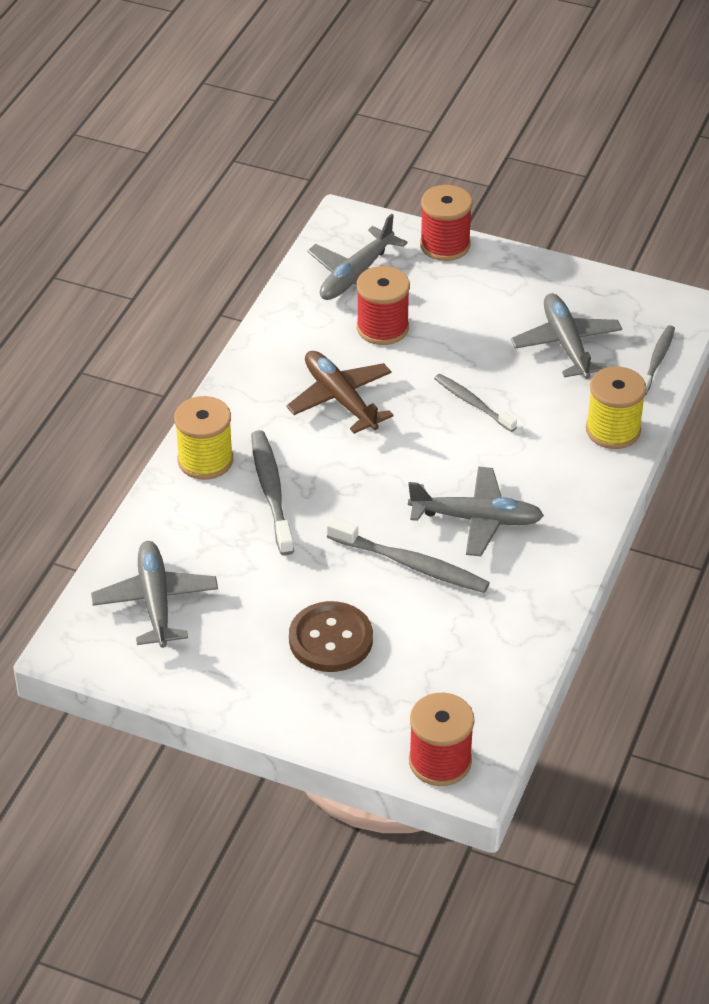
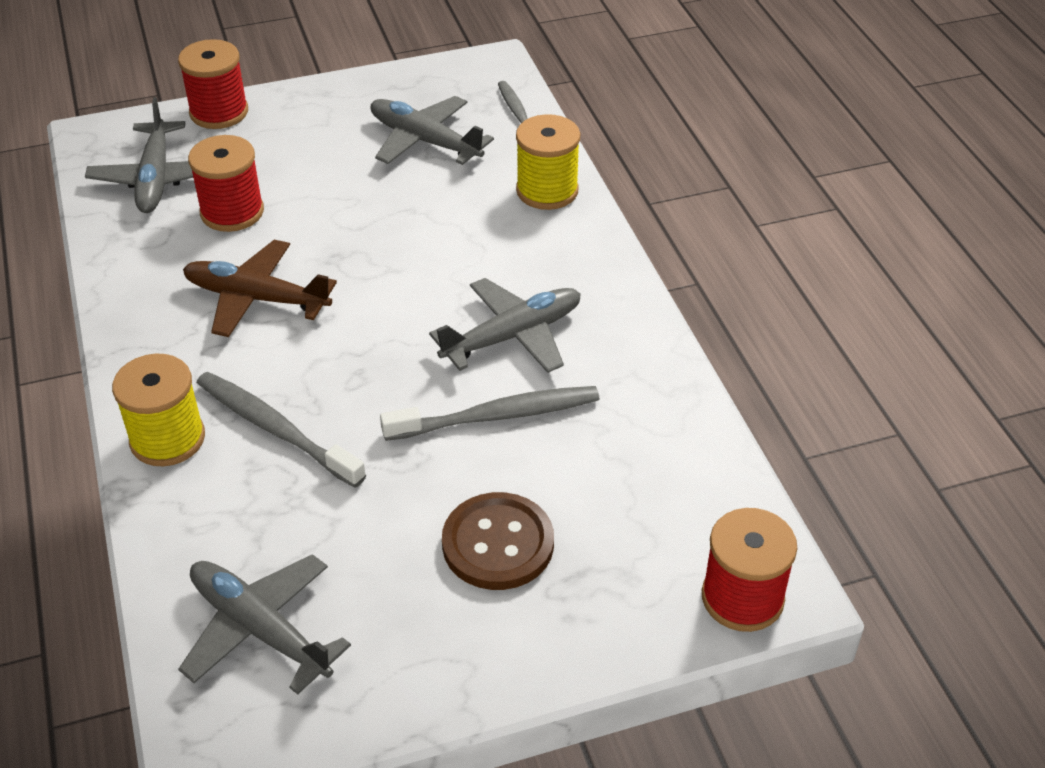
camera: 40 degrees left, 0 degrees up
grey toothbrush [434,374,517,432] -> none

